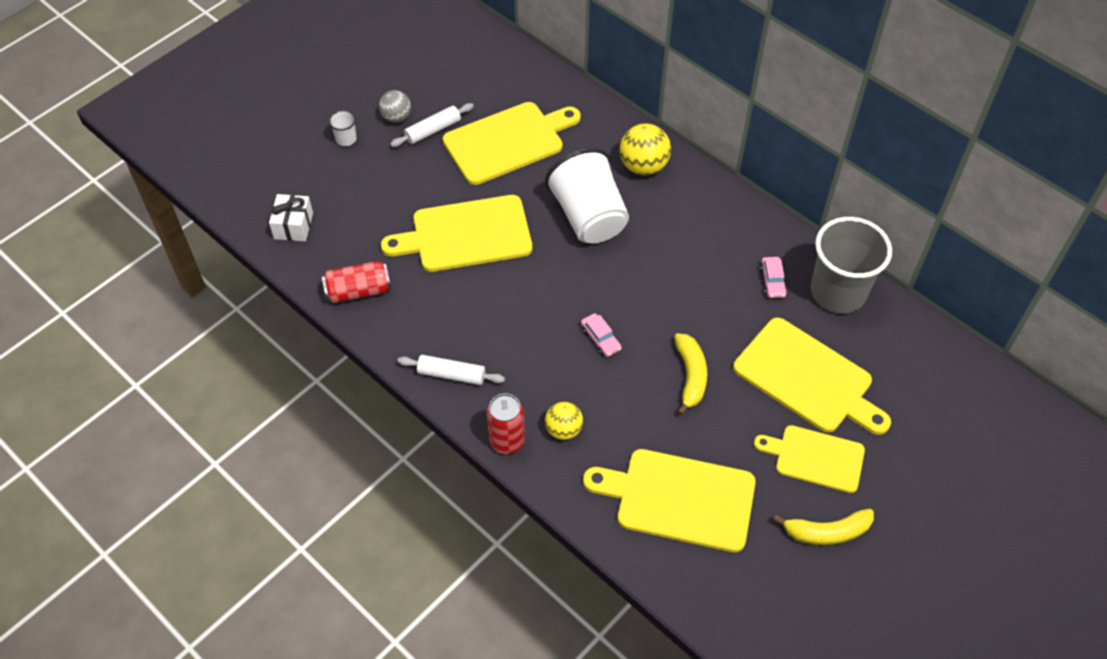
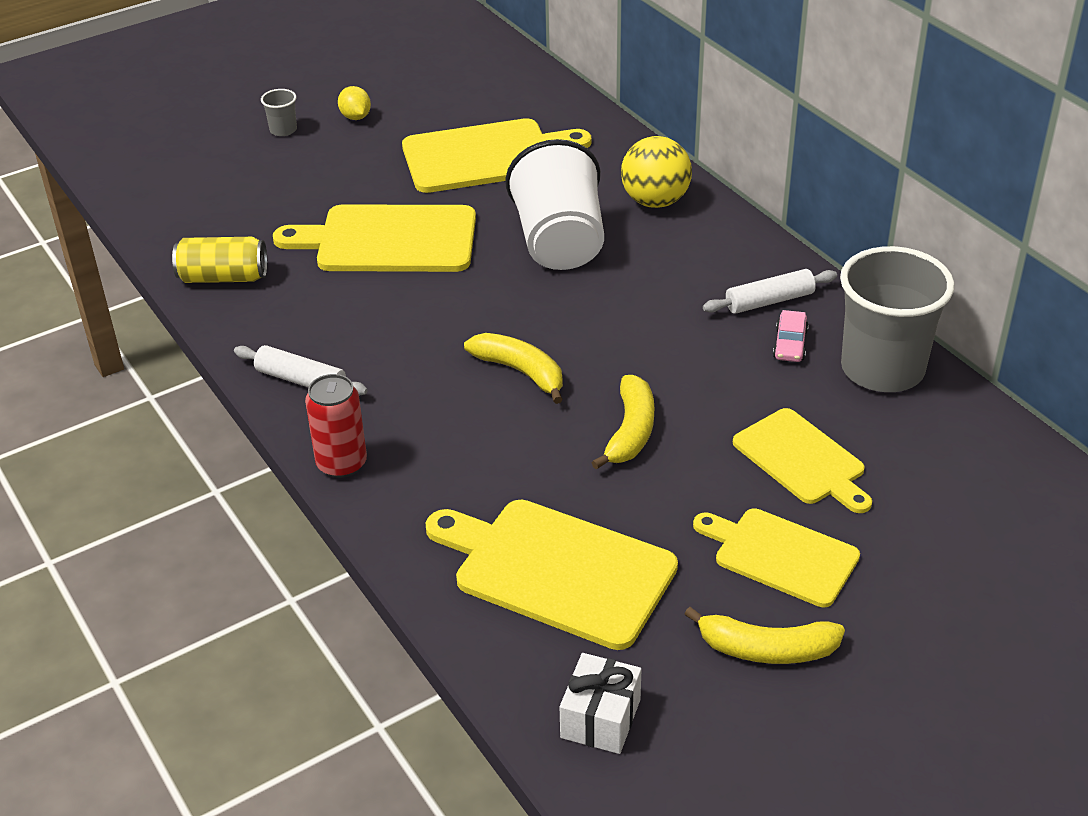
camera: 15 degrees right, 15 degrees down
white gift [269,194,313,241] -> white gift moved to [560,653,642,754]
red can [322,261,391,303] -> yellow can [172,237,267,283]
white cup [329,110,357,146] -> grey cup [261,89,297,136]
grey ball [379,90,411,123] -> yellow lemon [338,86,371,120]
white rolling pin [390,103,474,147] -> white rolling pin moved to [703,269,837,314]
yellow ball [545,402,583,440] -> none
pink car [581,313,622,357] -> yellow banana [464,333,563,404]
yellow cutting board [733,318,891,435] -> yellow cutting board [733,408,872,513], size x0.65

